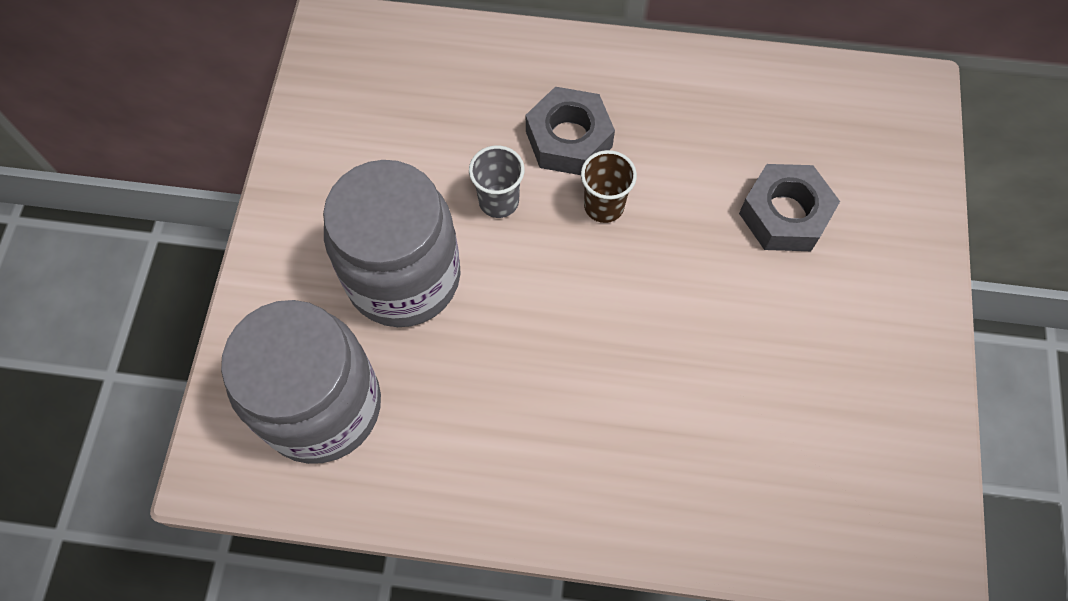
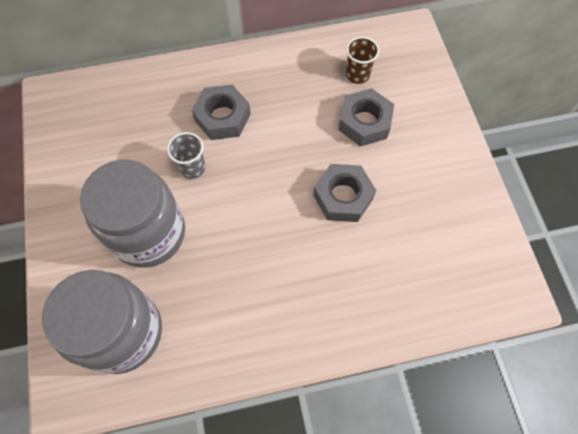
camera: 20 degrees left, 0 degrees up
brown cup [581,150,637,223] -> brown cup moved to [346,37,379,84]
none -> grey nut [313,164,376,222]

